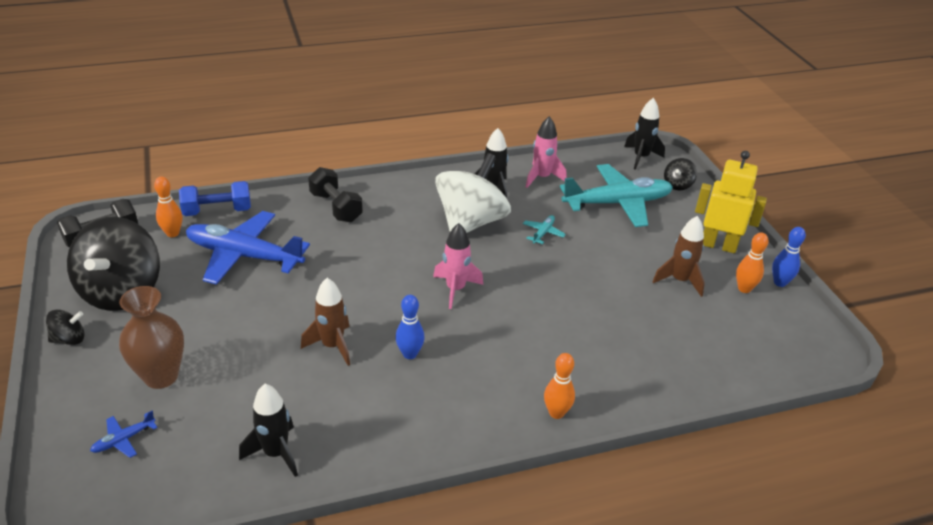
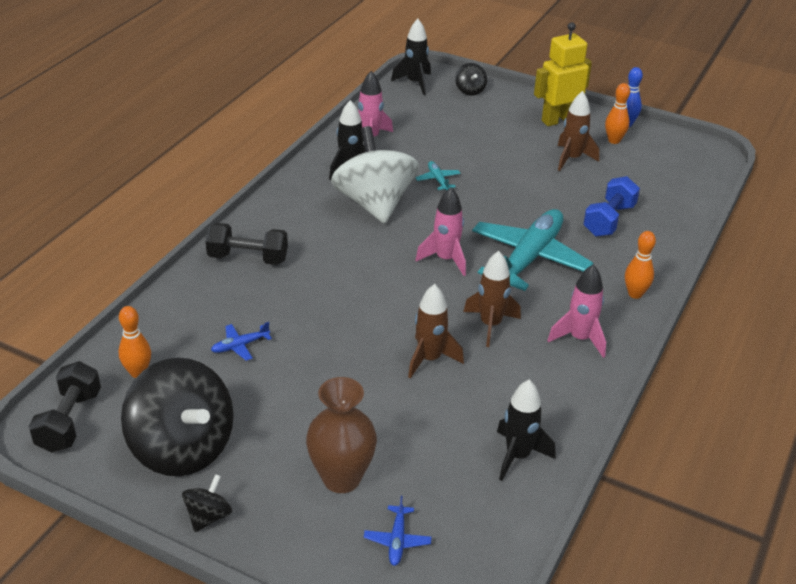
camera: 45 degrees left, 0 degrees up
blue dumbbell [179,181,251,216] -> blue dumbbell moved to [583,176,640,237]
blue plane [186,211,310,285] -> blue plane [211,322,272,361], size x0.40
blue bowling pin [395,295,425,359] -> brown rocket [463,251,521,347]
turquoise plane [560,164,673,227] -> turquoise plane moved to [472,209,593,291]
none -> pink rocket [547,264,606,358]

